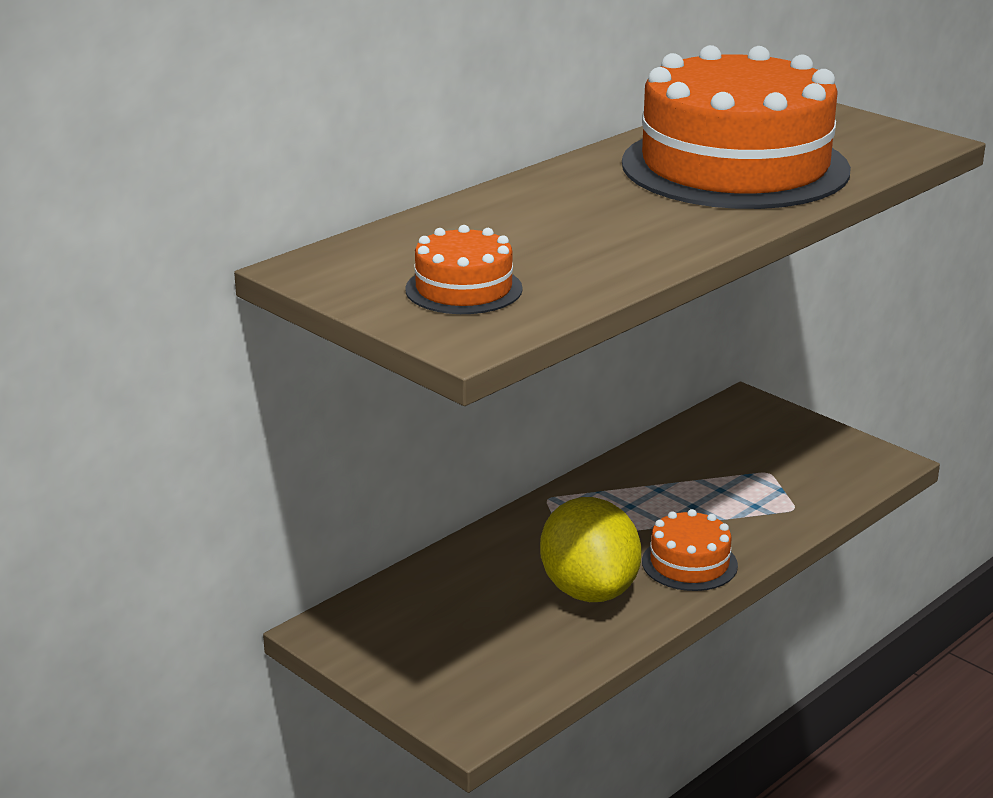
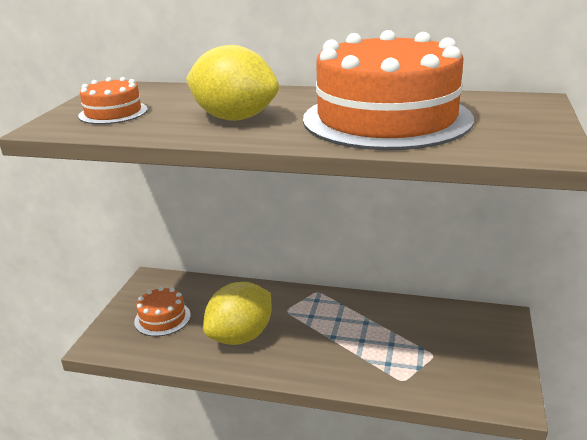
camera: 60 degrees right, 0 degrees up
orange cake [642,509,738,591] -> orange cake moved to [134,287,191,336]
none -> yellow lemon [186,45,279,121]

